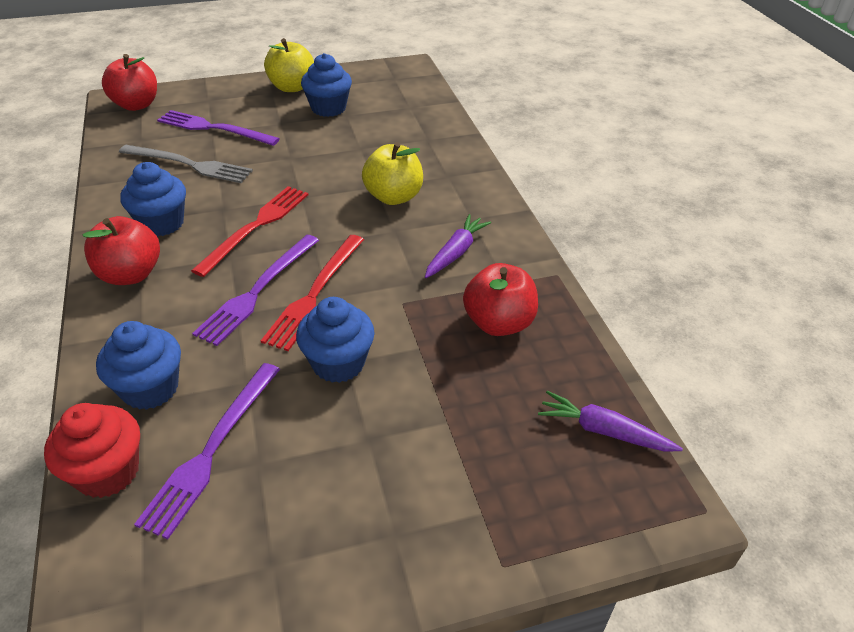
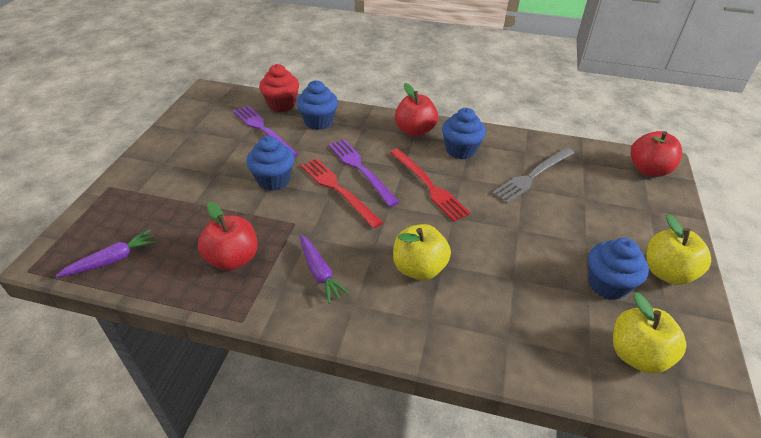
camera: 120 degrees right, 0 degrees up
purple fork [157,110,280,146] -> none
none -> yellow apple [613,292,686,374]

